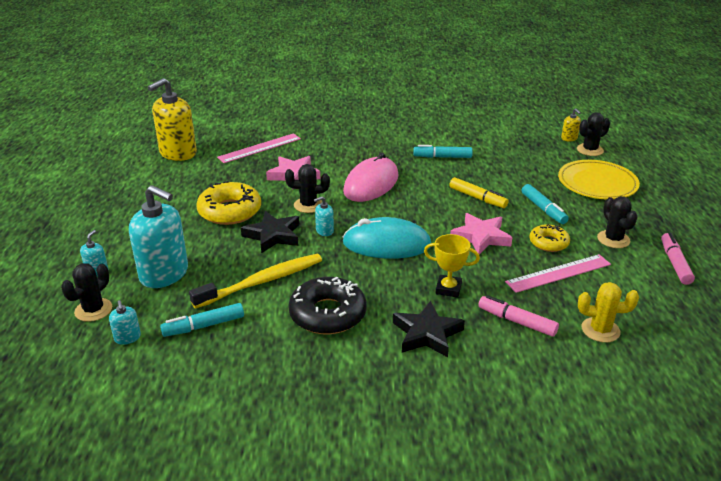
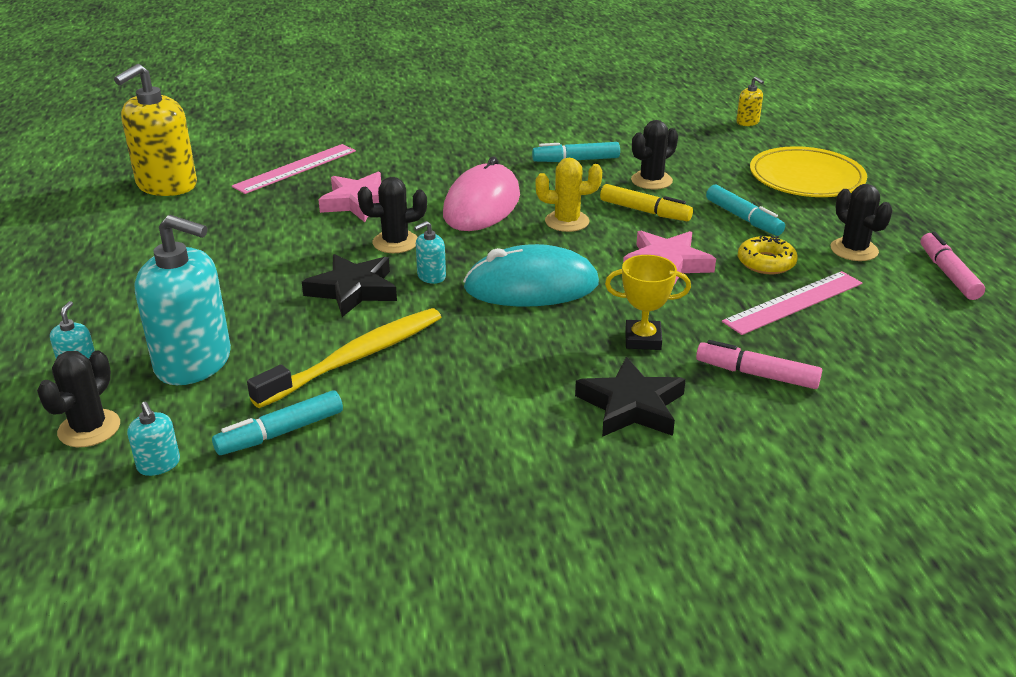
camera: 10 degrees left, 0 degrees up
yellow donut [196,181,261,225] -> none
black donut [289,277,367,334] -> none
black cactus [577,112,610,156] -> black cactus moved to [631,120,678,190]
yellow cactus [578,282,639,342] -> yellow cactus moved to [535,158,602,232]

